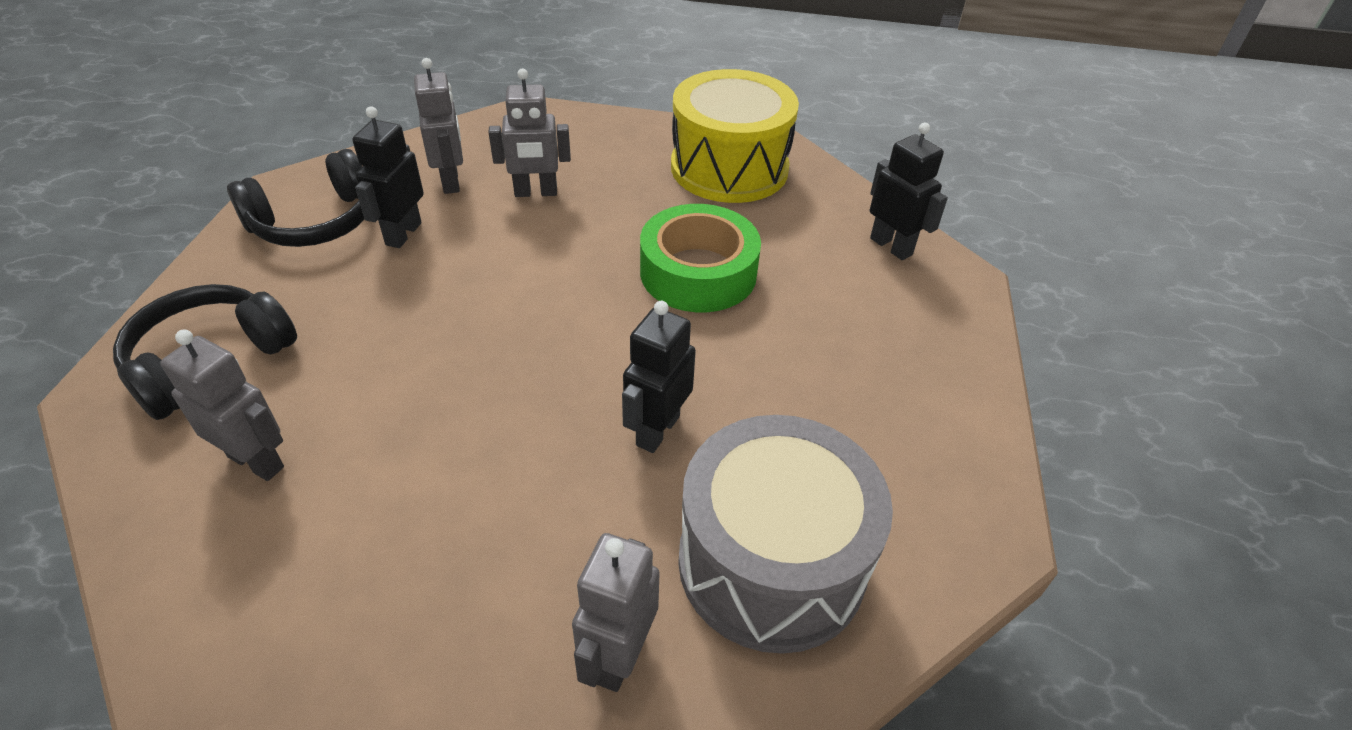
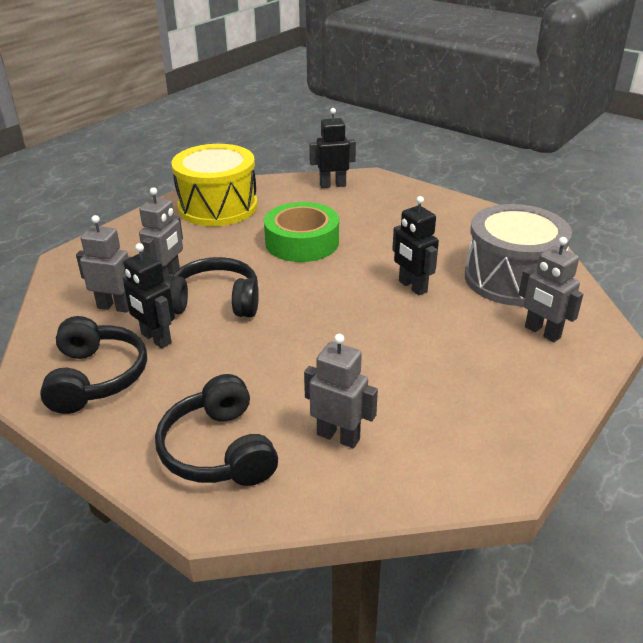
camera: 60 degrees left, 10 degrees down
grey robot [160,330,284,481] -> grey robot turned 60 degrees clockwise [304,334,378,448]
none -> black headphones [163,257,259,317]

